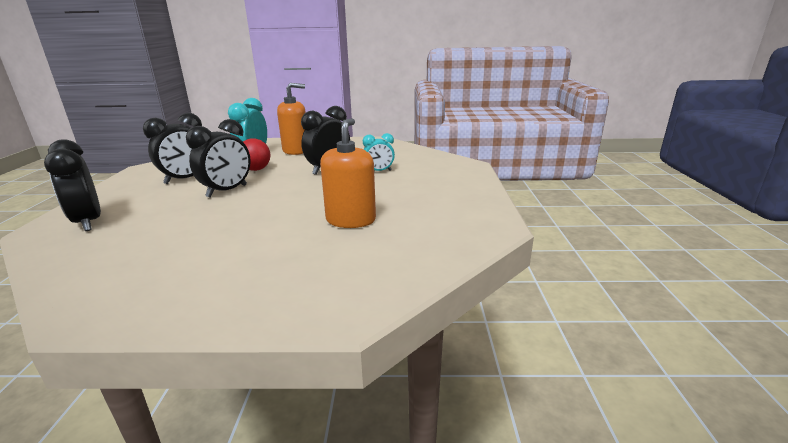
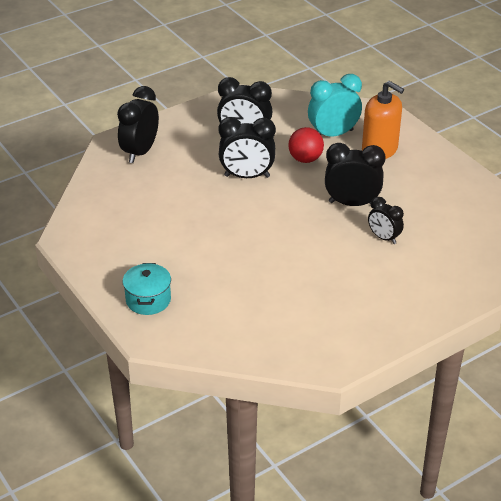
camera: 55 degrees right, 15 degrees up
orange soap dispenser [320,118,376,228] -> none
turquoise clock [363,133,395,171] -> black clock [368,197,404,244]
none -> turquoise pot [123,263,171,315]

